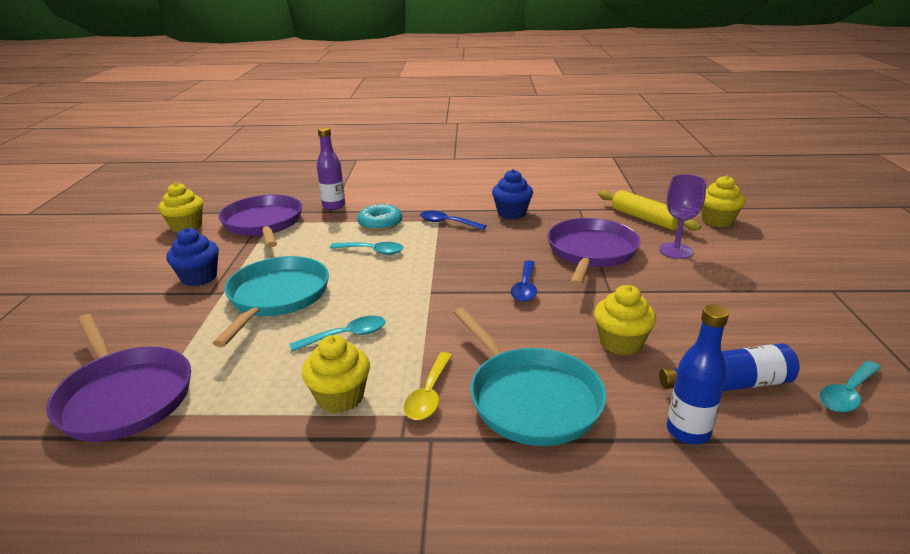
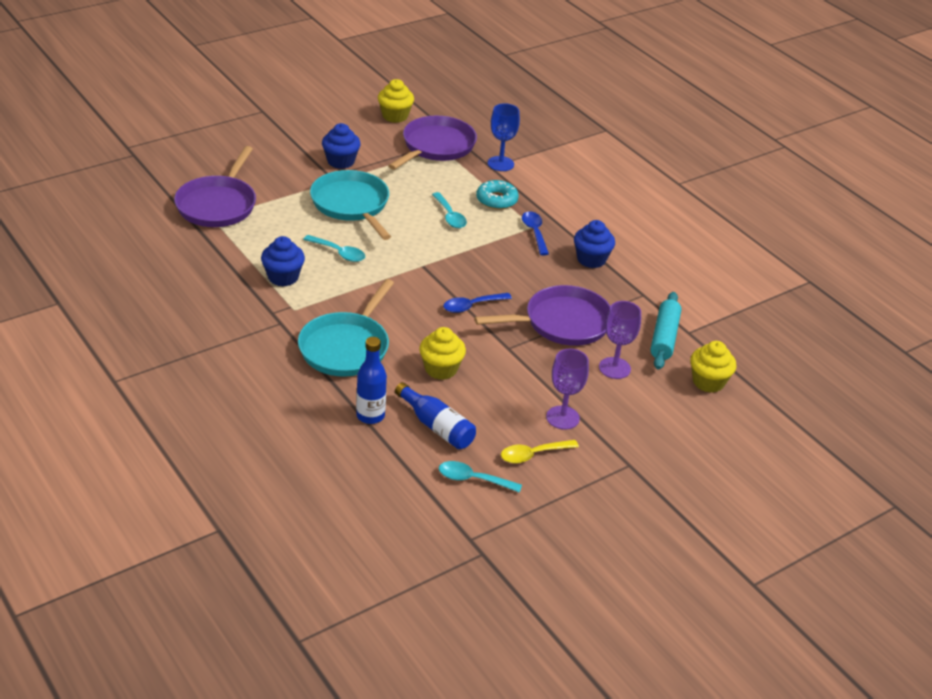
camera: 50 degrees right, 10 degrees up
turquoise pan [213,256,329,347] -> turquoise pan turned 90 degrees counterclockwise [310,170,391,240]
yellow cupcake [302,335,370,413] -> blue cupcake [261,236,305,287]
purple bottle [317,127,345,210] -> blue goblet [488,103,520,171]
yellow spoon [404,352,452,420] -> yellow spoon moved to [501,440,579,464]
yellow rolling pin [598,190,701,231] -> turquoise rolling pin [650,292,682,370]
none -> purple goblet [546,349,589,430]

